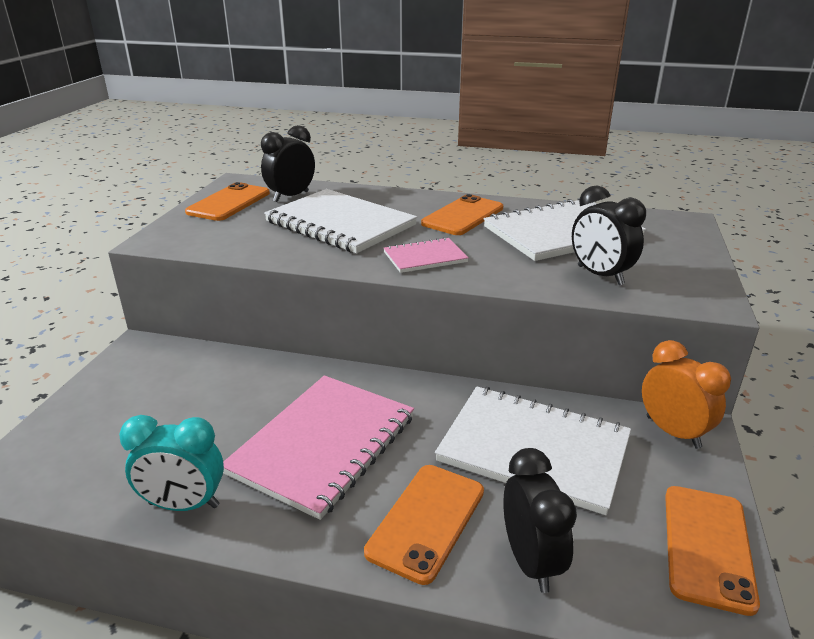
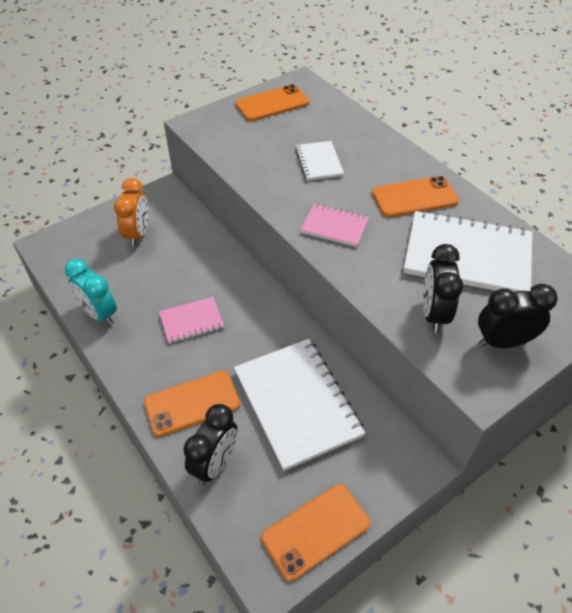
camera: 40 degrees right, 20 degrees up
pink notebook [223,375,414,520] -> pink notebook [159,297,224,343], size x0.51
black clock [261,125,315,202] -> black clock moved to [478,284,557,348]
white notebook [264,189,417,253] -> white notebook [295,141,344,181], size x0.51
orange clock [642,340,731,449] -> orange clock moved to [114,178,149,247]

